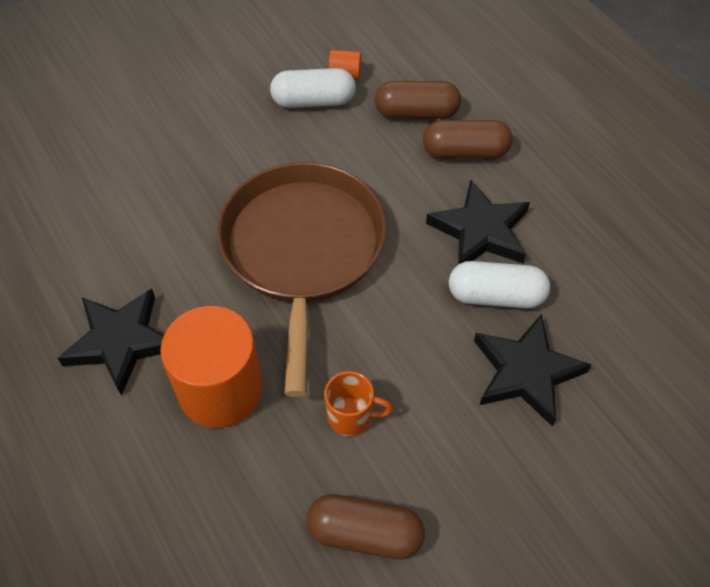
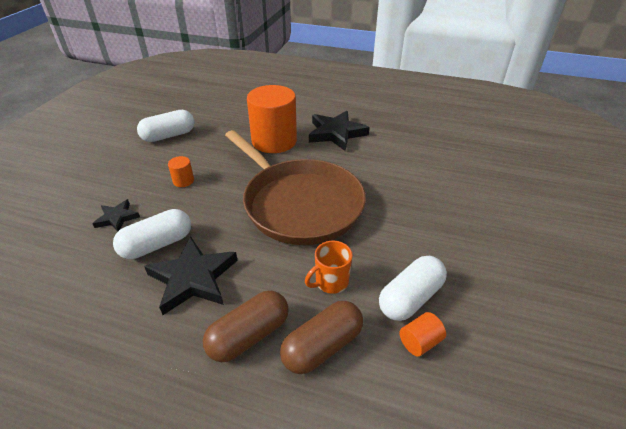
camera: 140 degrees right, 15 degrees down
brown capsule [306,494,425,560] -> white capsule [137,110,195,142]
orange mug [324,371,393,436] -> orange mug moved to [305,241,353,294]
black star [474,314,591,426] -> black star [92,199,140,232], size x0.55
none -> orange cylinder [168,156,194,187]

